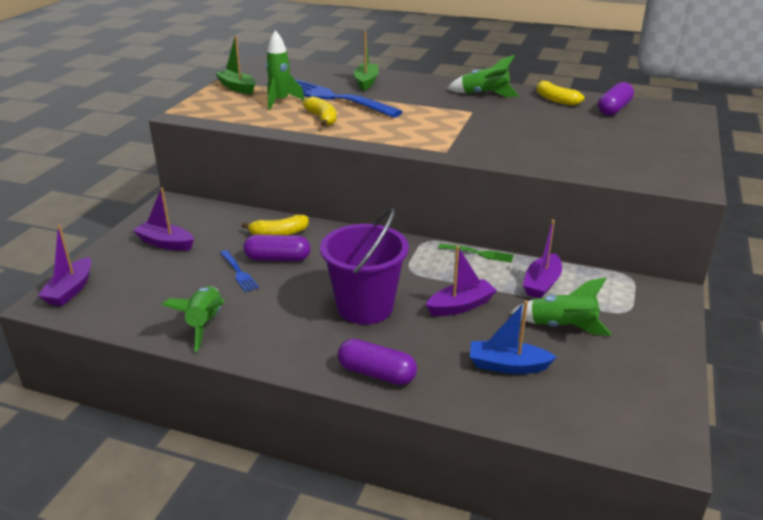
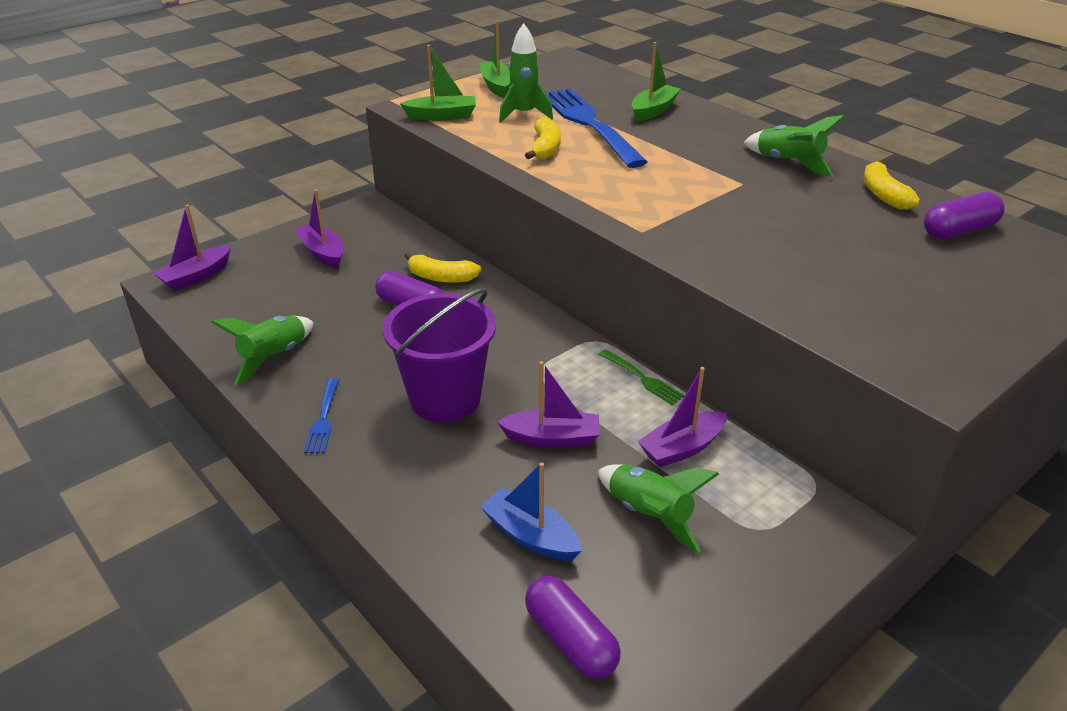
camera: 30 degrees right, 5 degrees up
blue fork [220,250,259,292] -> blue fork moved to [304,378,339,453]
purple capsule [338,339,417,385] -> purple capsule moved to [525,576,621,679]
none -> green boat [400,45,476,121]

